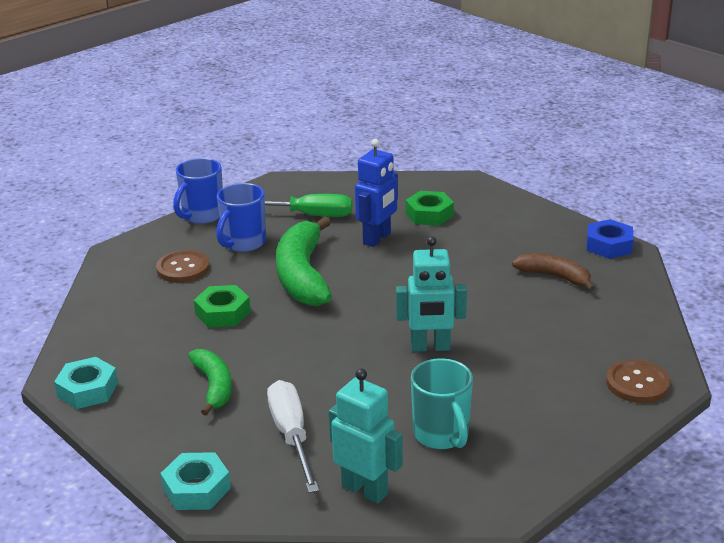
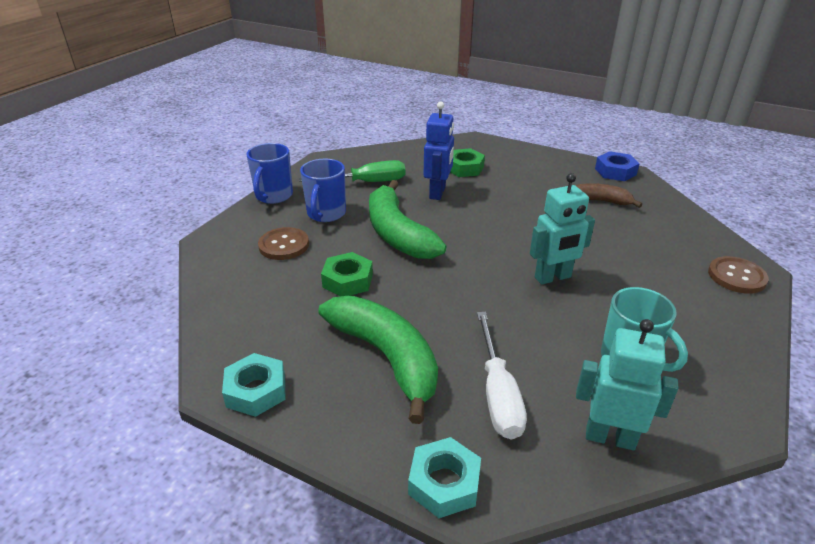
camera: 20 degrees left, 5 degrees up
green banana [188,349,232,416] -> green banana [319,296,438,424], size x1.75
white screwdriver [267,380,319,493] -> white screwdriver turned 150 degrees counterclockwise [477,312,527,440]

